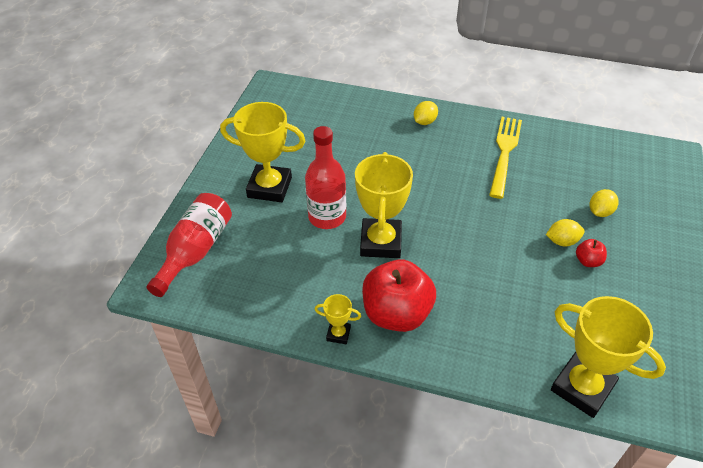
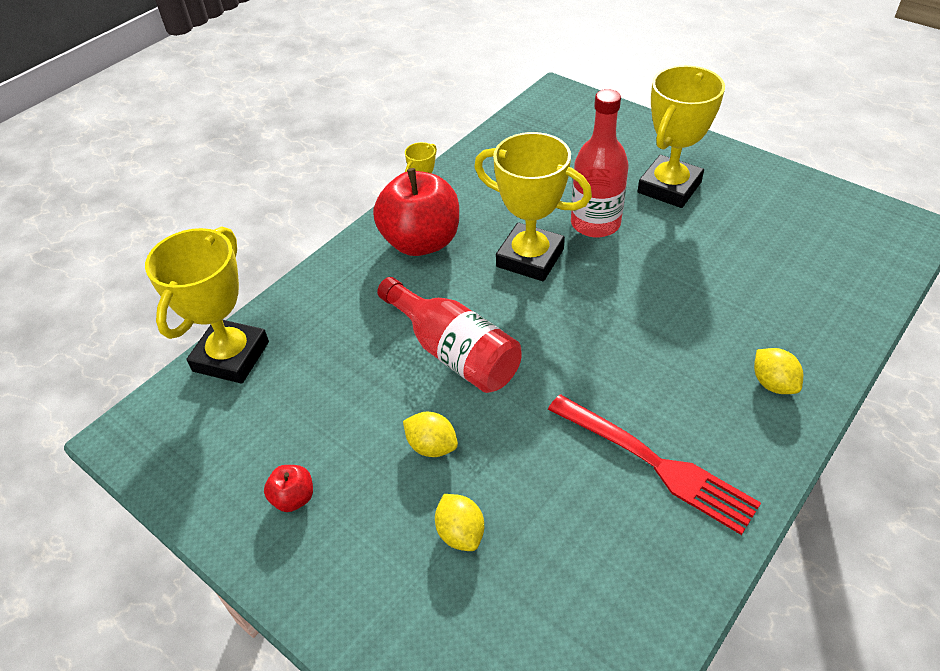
camera: 115 degrees right, 0 degrees up
red bottle [147,193,232,297] -> red bottle moved to [377,277,522,393]
yellow fork [489,117,522,199] -> red fork [548,394,761,535]
yellow lemon [546,219,585,246] -> yellow lemon turned 75 degrees counterclockwise [403,412,458,457]
yellow trophy [551,296,666,418] -> yellow trophy turned 45 degrees counterclockwise [145,226,269,384]
red apple [576,239,607,267] -> red apple moved to [264,465,313,512]

